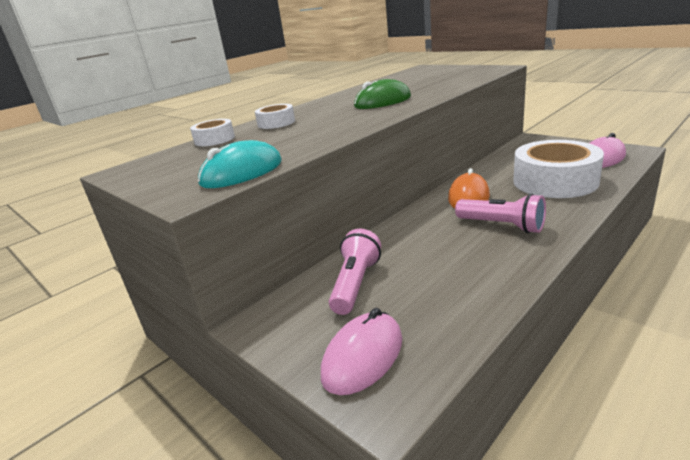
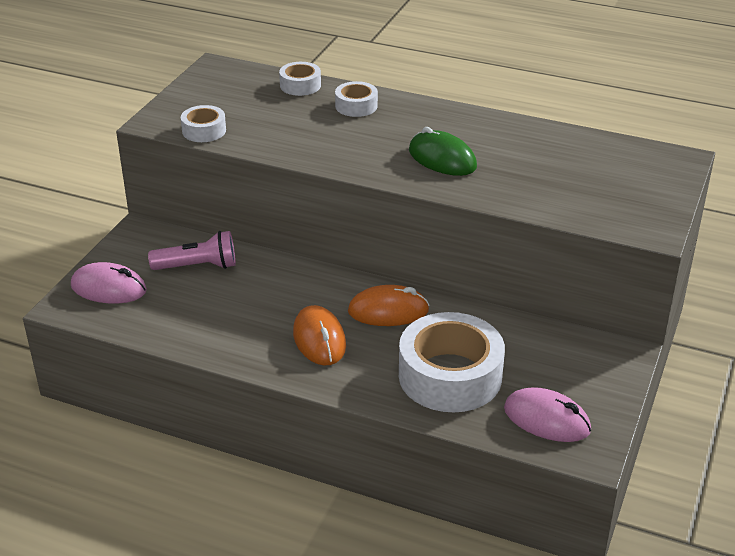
camera: 65 degrees right, 10 degrees up
turquoise mouse [198,140,282,188] -> white tape [181,105,226,142]
pink flashlight [455,194,546,233] -> orange mouse [293,305,346,365]

